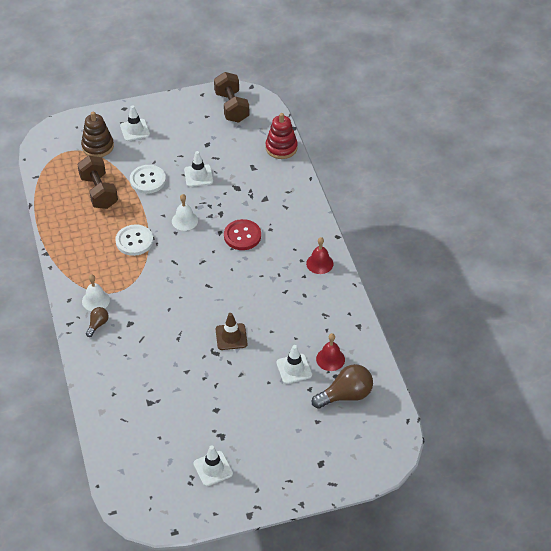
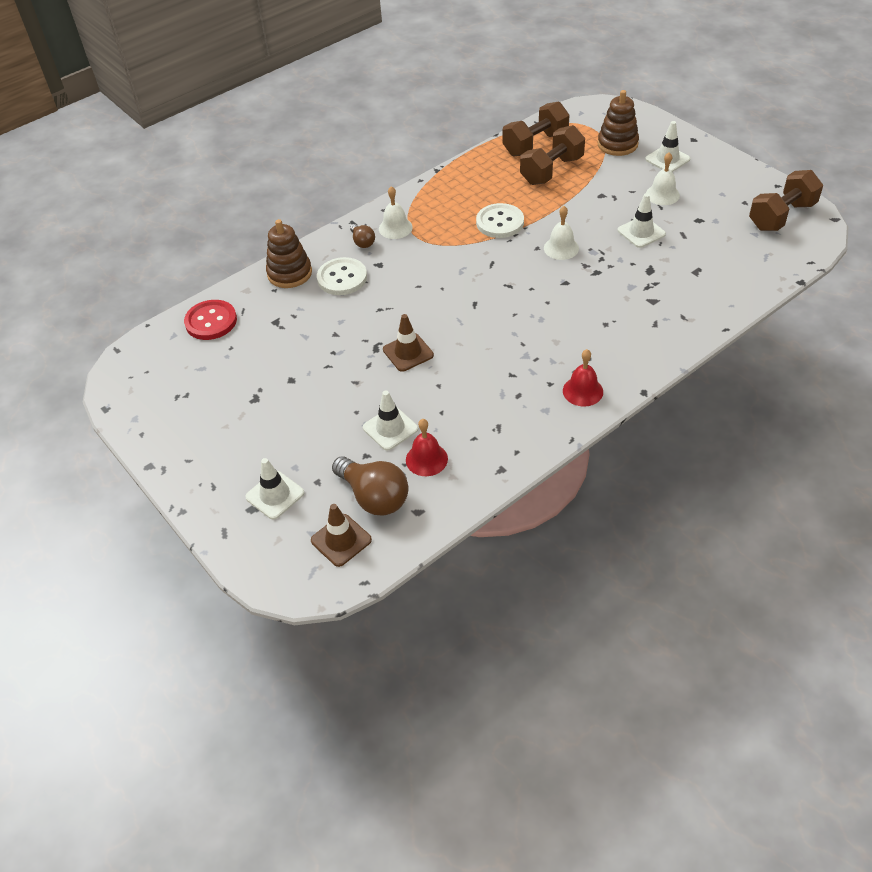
camera: 70 degrees right, 0 degrees up
brown light bulb [86,307,109,337] -> brown light bulb turned 60 degrees clockwise [350,224,375,248]
white button [130,165,166,194] -> white button moved to [317,257,367,295]
white traffic cone [193,446,233,486] -> white traffic cone moved to [245,458,304,519]
red button [224,219,261,250] -> red button moved to [184,300,237,340]
red stacking toy [266,113,298,159] -> none
none -> brown stacking toy [266,219,312,288]
none -> brown traffic cone [311,504,372,567]
none -> brown dumbbell [502,101,570,156]
none -> white bell [646,152,680,205]

